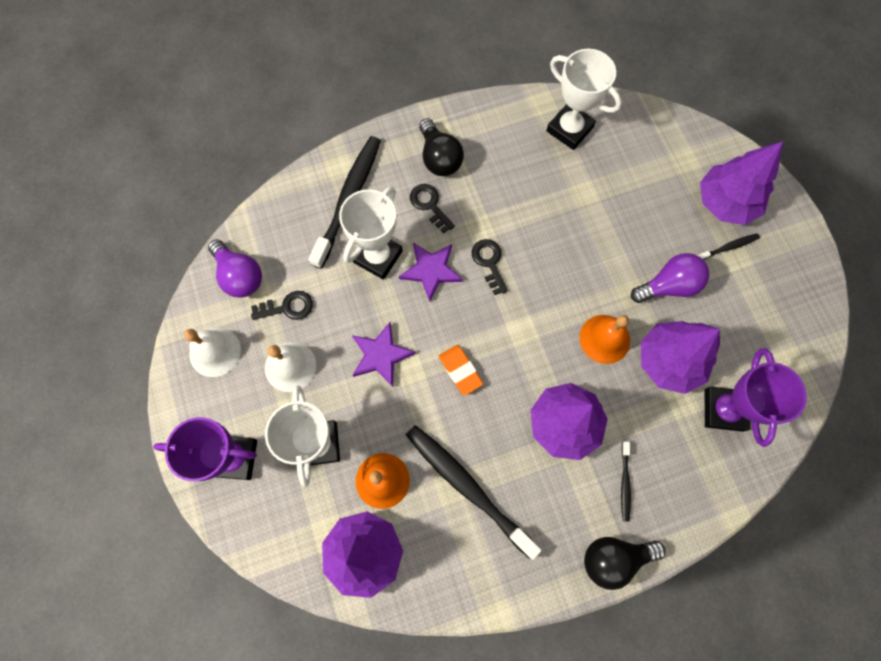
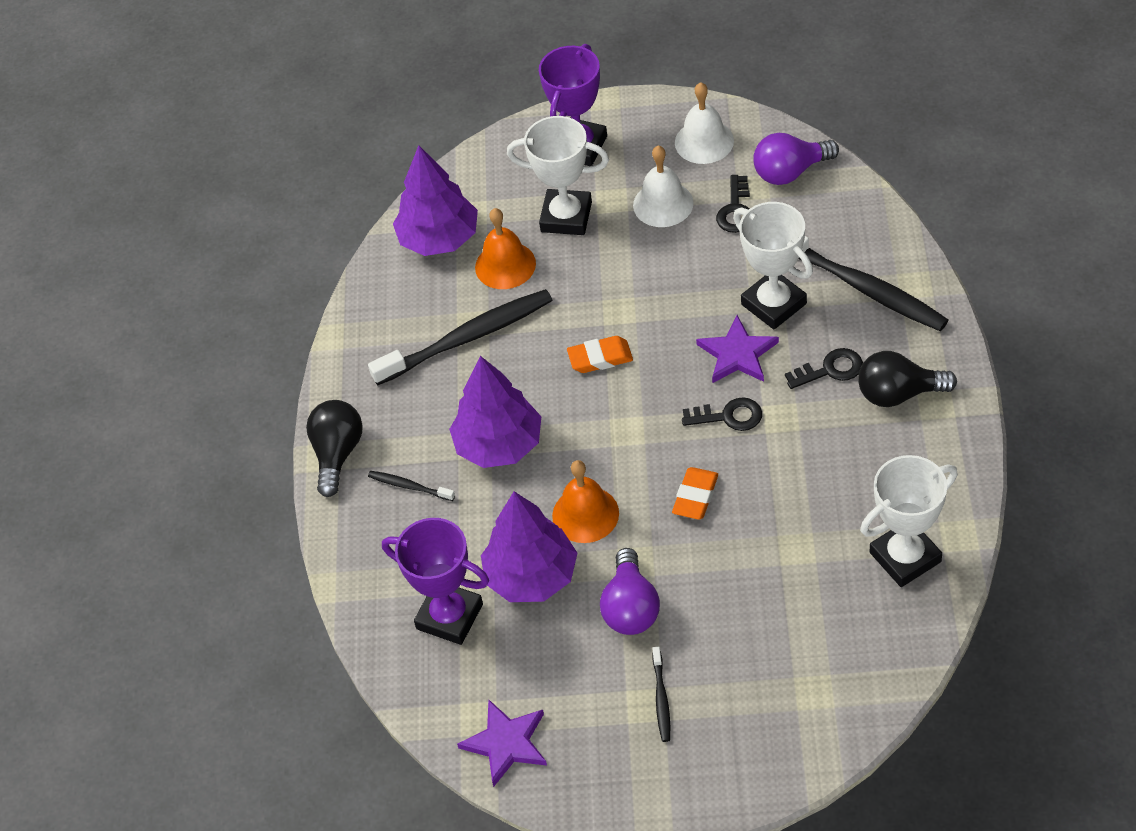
camera: 115 degrees right, 20 degrees down
purple star [352,322,416,387] -> purple star moved to [457,700,547,787]
purple tree [700,142,783,225] -> none
none -> orange eraser [672,467,718,520]

